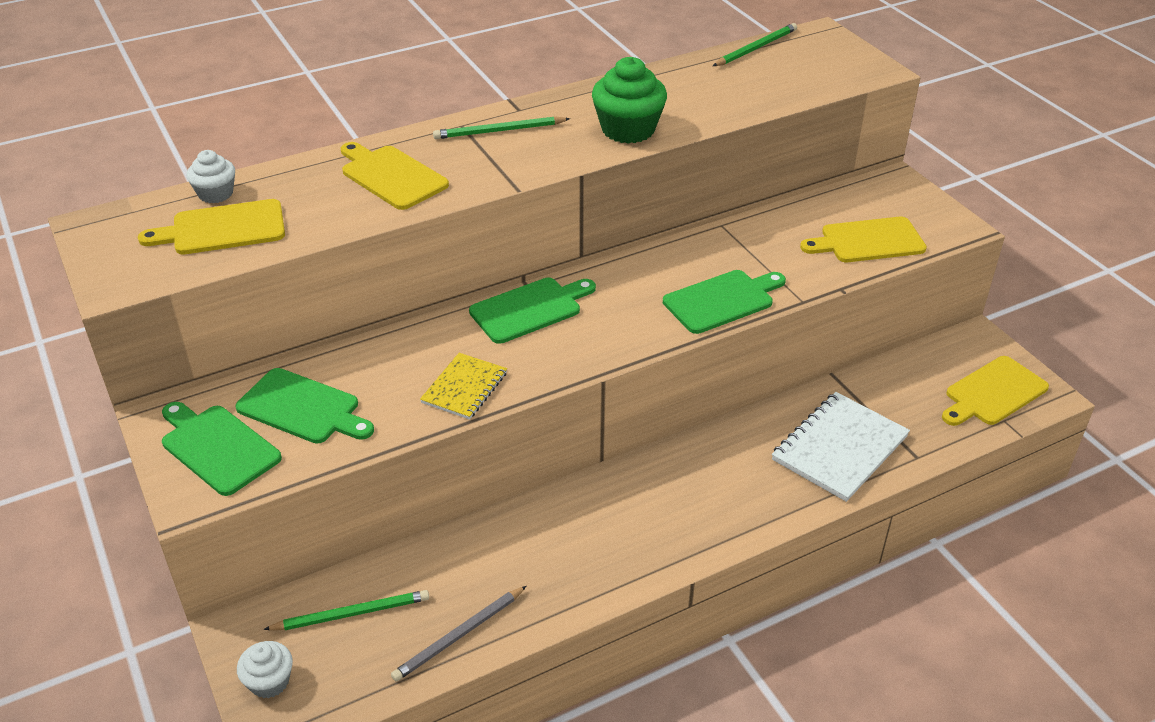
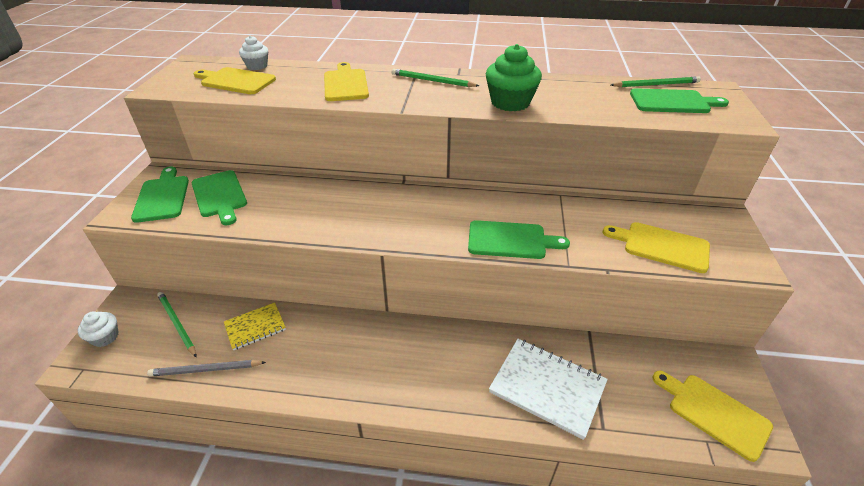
camera: 35 degrees right, 0 degrees up
green pencil [263,590,429,630] -> green pencil turned 150 degrees counterclockwise [157,292,197,357]
yellow notebook [420,353,507,420] -> yellow notebook moved to [224,302,286,350]
green cutting board [469,278,596,344] -> green cutting board moved to [630,88,729,113]
white notebook [772,392,910,502] -> white notebook turned 45 degrees clockwise [489,339,608,440]
yellow cutting board [942,356,1049,426] -> yellow cutting board turned 45 degrees clockwise [652,371,773,462]

